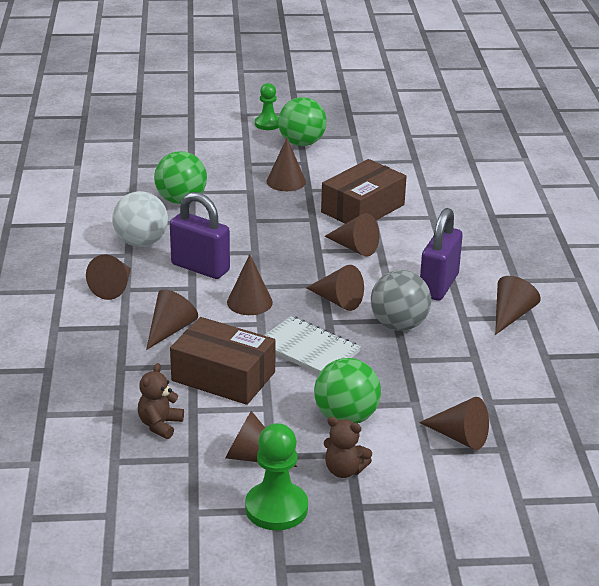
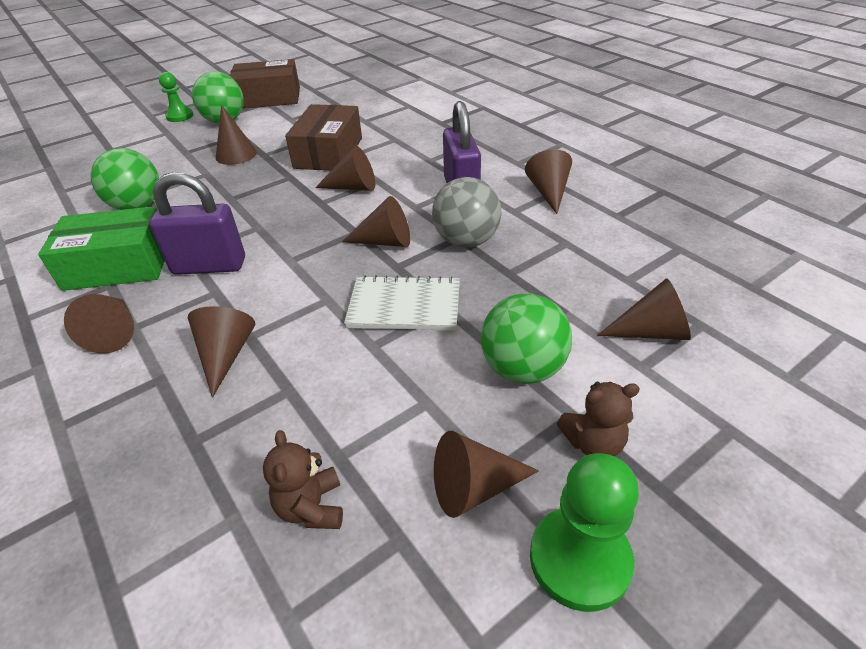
camera: 30 degrees left, 10 degrees up
white ball [112,191,168,247] -> green box [38,206,165,291]
brown box [170,317,276,405] -> brown box moved to [230,59,300,109]
brown cone [227,254,273,315] -> none

